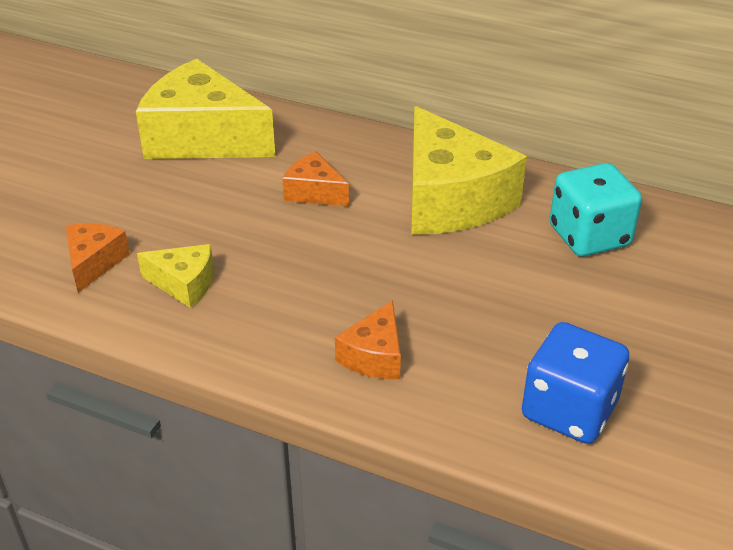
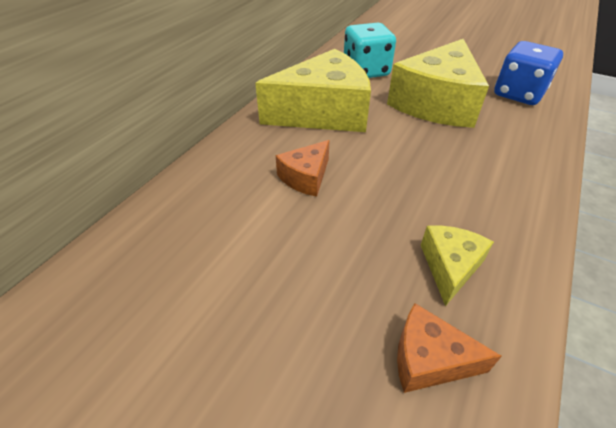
camera: 85 degrees left, 5 degrees up
yellow cheese [136,59,275,159] -> yellow cheese moved to [387,39,489,128]
orange cheese [335,300,401,379] -> none

